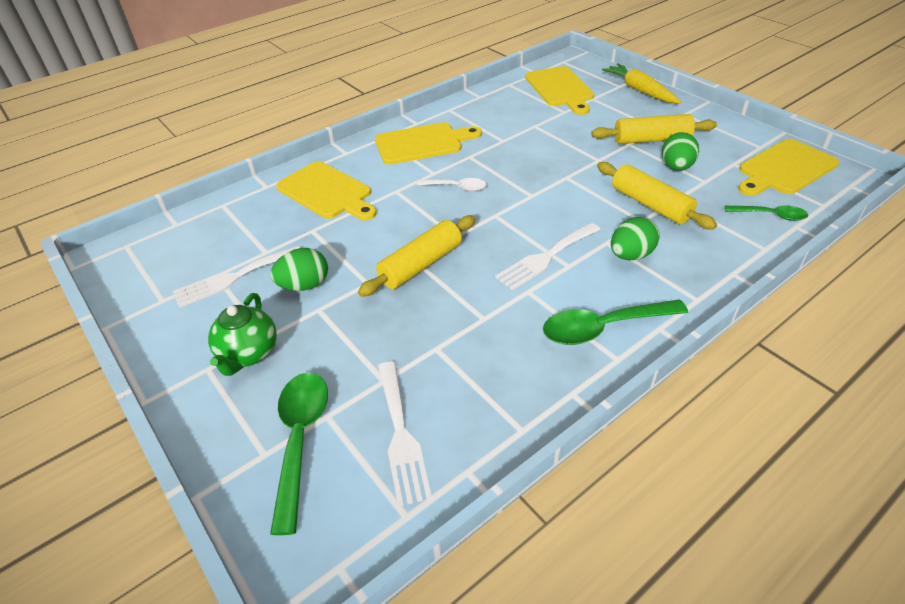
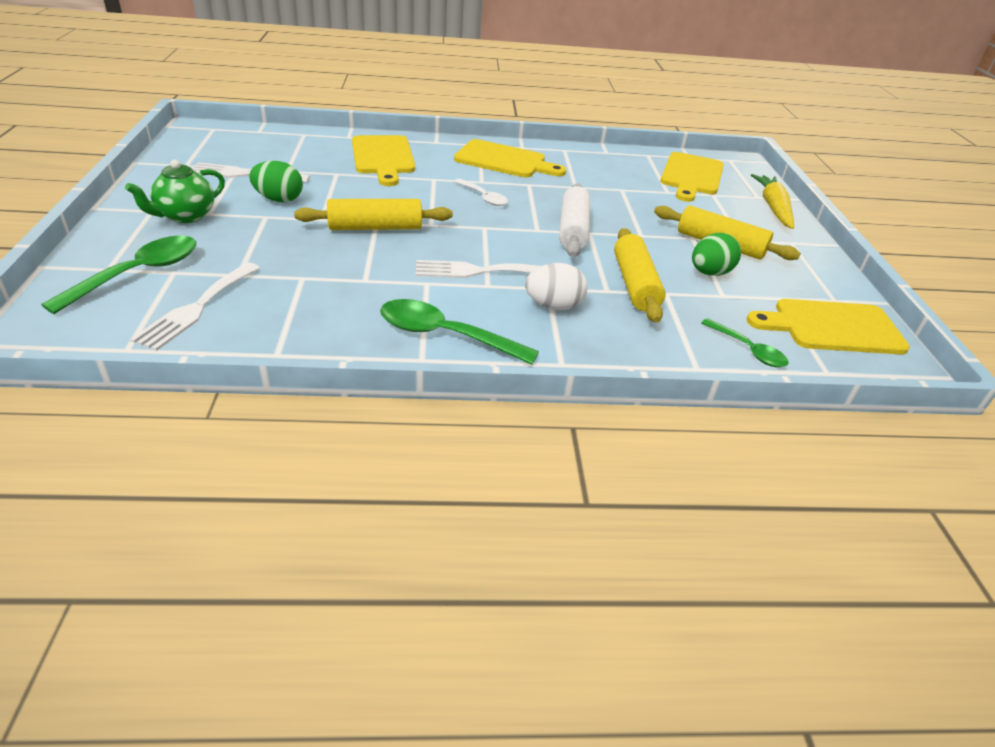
camera: 30 degrees right, 5 degrees down
green egg [611,217,659,260] -> white egg [525,263,588,311]
none -> white rolling pin [559,183,590,257]

